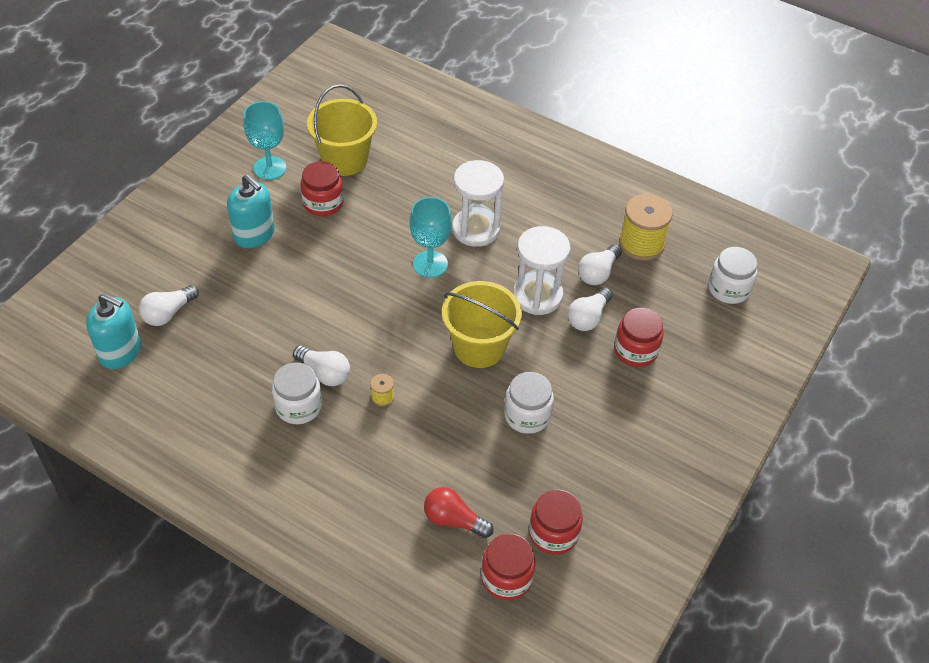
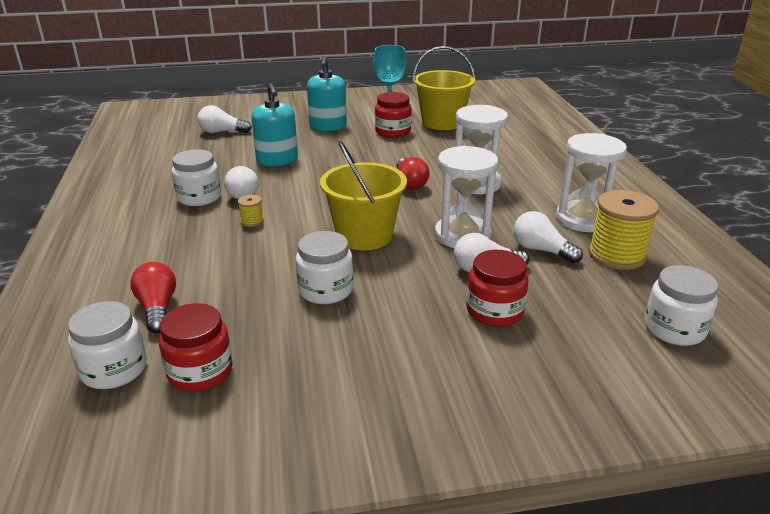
camera: 50 degrees right, 20 degrees down
turquoise soap dispenser [86,293,141,369] -> turquoise soap dispenser moved to [251,83,298,166]
turquoise goblet [410,197,452,278] -> red light bulb [397,157,430,190]
red jar [481,534,536,600] -> white jar [68,301,147,389]
white light bulb [578,244,622,285] -> white light bulb turned 45 degrees clockwise [514,211,583,263]
none -> white hourglass [556,133,627,232]

